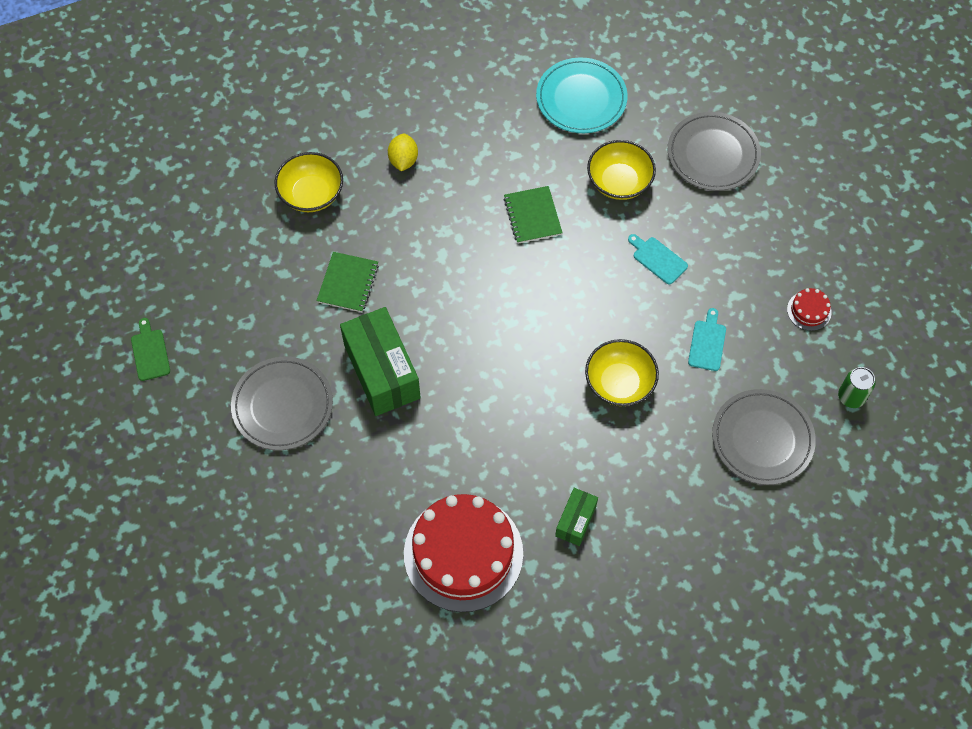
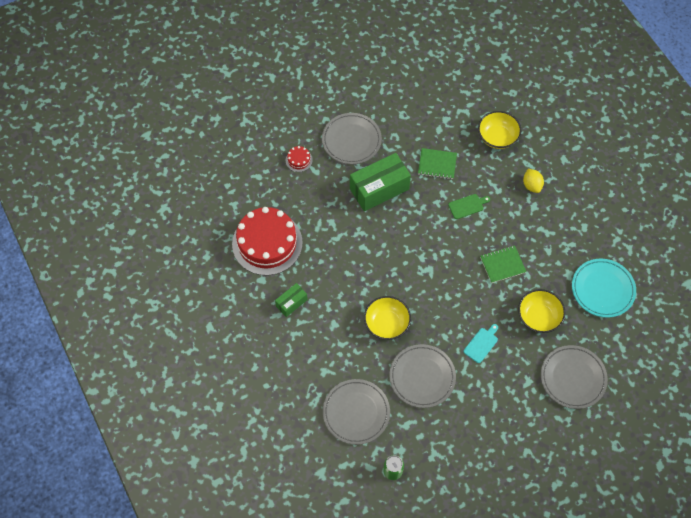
camera: 85 degrees right, 0 degrees up
green cutting board [131,318,170,381] -> green cutting board moved to [448,194,490,219]
yellow lemon [388,133,418,171] -> yellow lemon turned 75 degrees clockwise [523,169,544,193]
green box [555,488,598,546] -> green box turned 60 degrees counterclockwise [275,283,307,317]
turquoise cutting board [688,308,726,371] -> grey plate [389,344,456,408]
red cake [787,288,832,331] -> red cake moved to [286,146,313,172]

